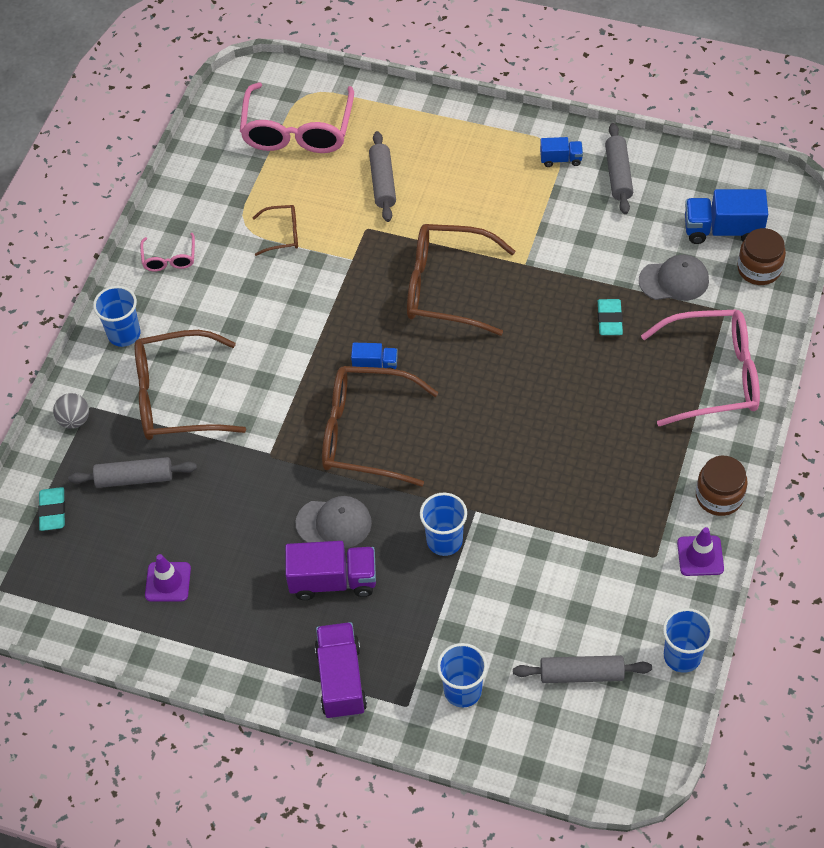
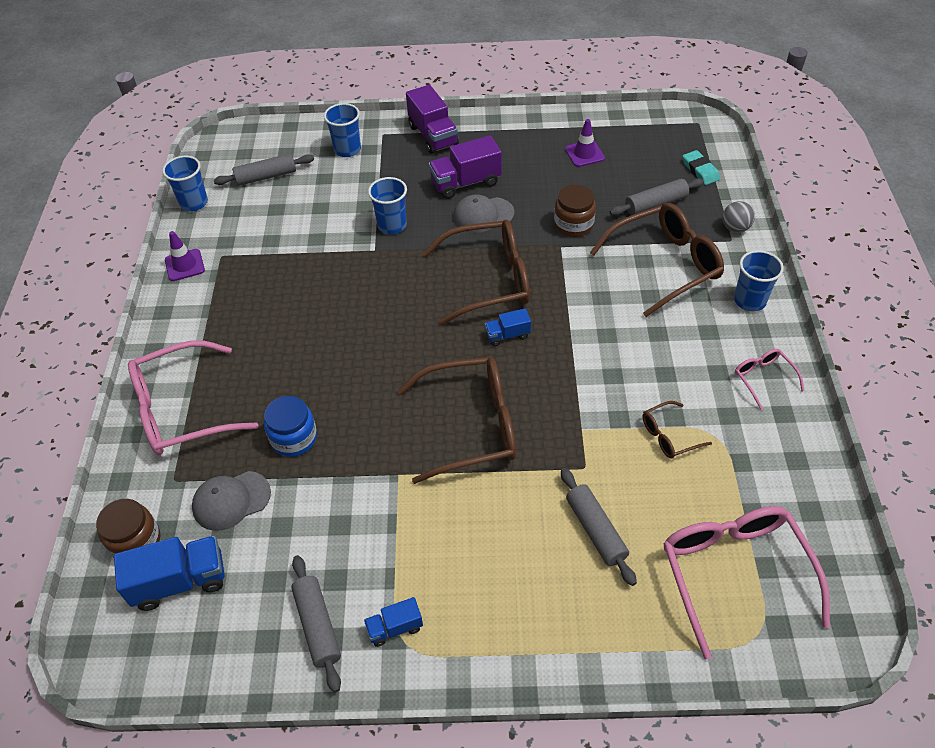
camera: 160 degrees right, 5 degrees down
turquoise eraser [598,299,623,335] -> blue jar [264,396,317,457]
brown jar [696,456,748,516] -> brown jar moved to [554,185,596,237]

